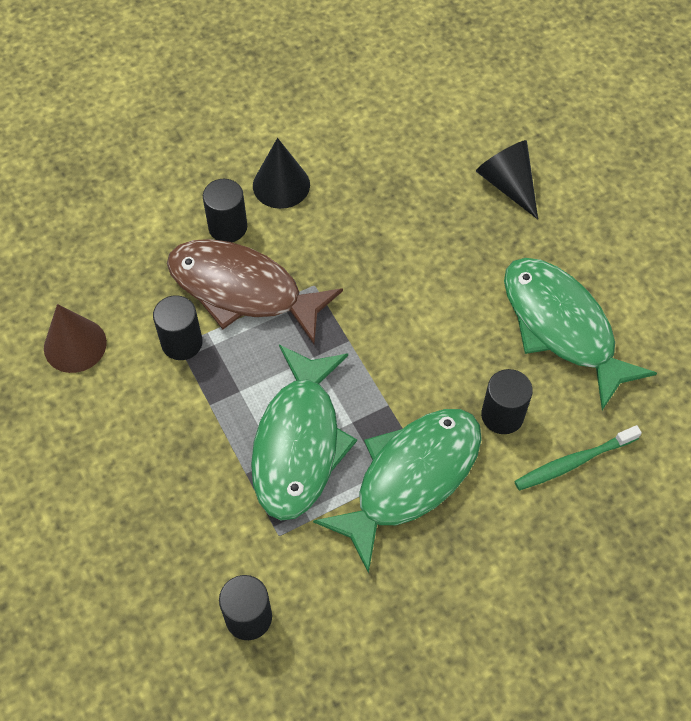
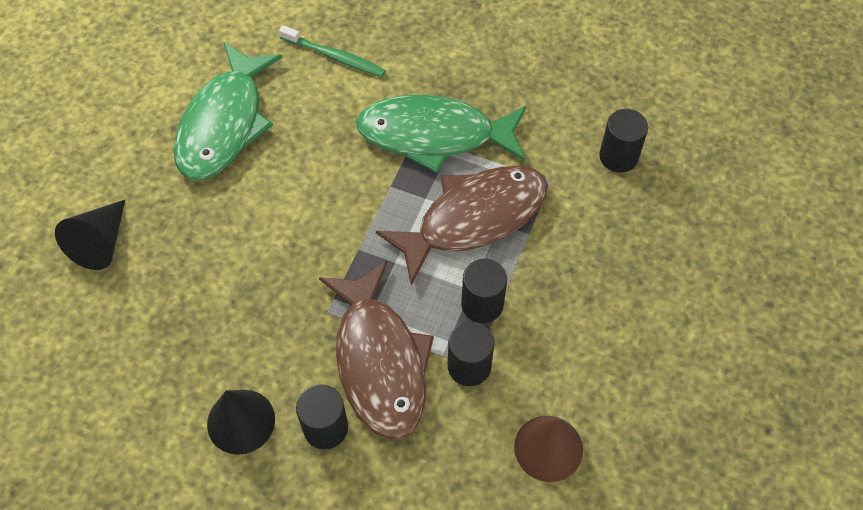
camera: 130 degrees left, 0 degrees up
green fish [251,345,357,521] -> brown fish [376,166,548,285]
black cylinder [481,369,533,434] -> black cylinder moved to [461,259,507,323]

